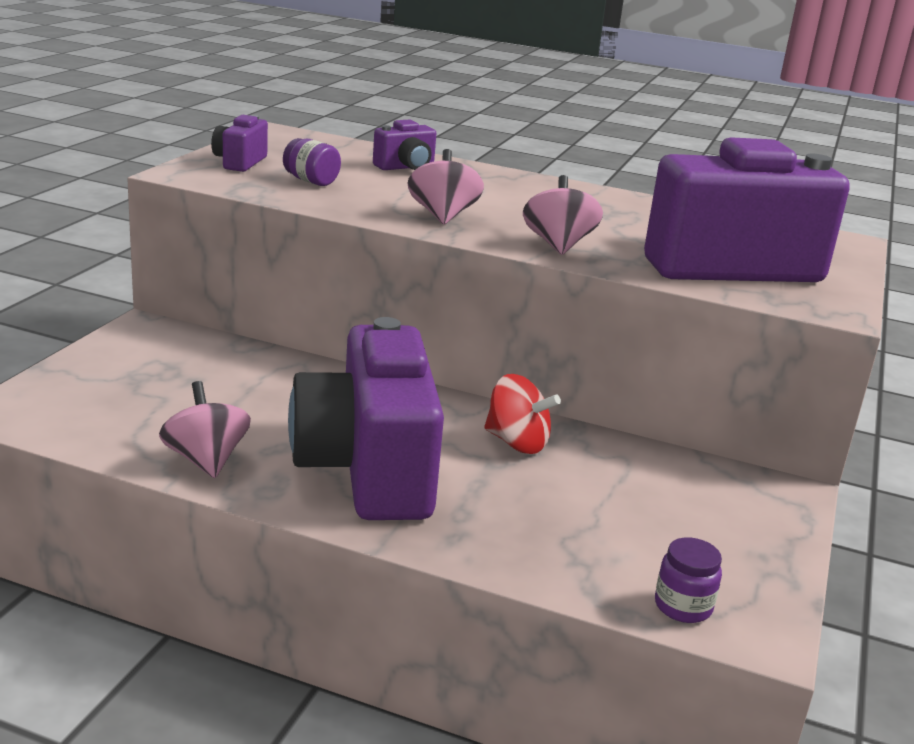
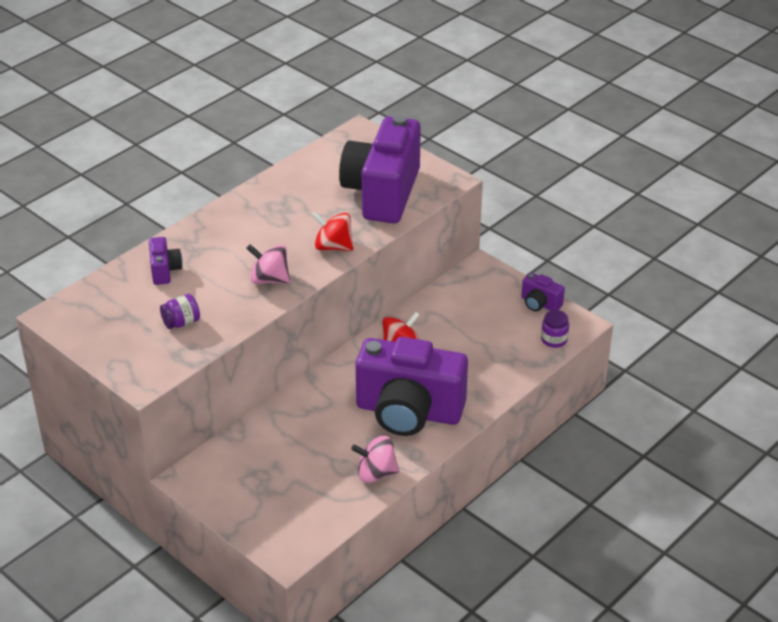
camera: 65 degrees left, 15 degrees up
purple camera [211,115,268,172] -> purple camera moved to [521,273,565,312]
pink spinning top [523,175,603,255] -> red spinning top [311,212,353,251]

